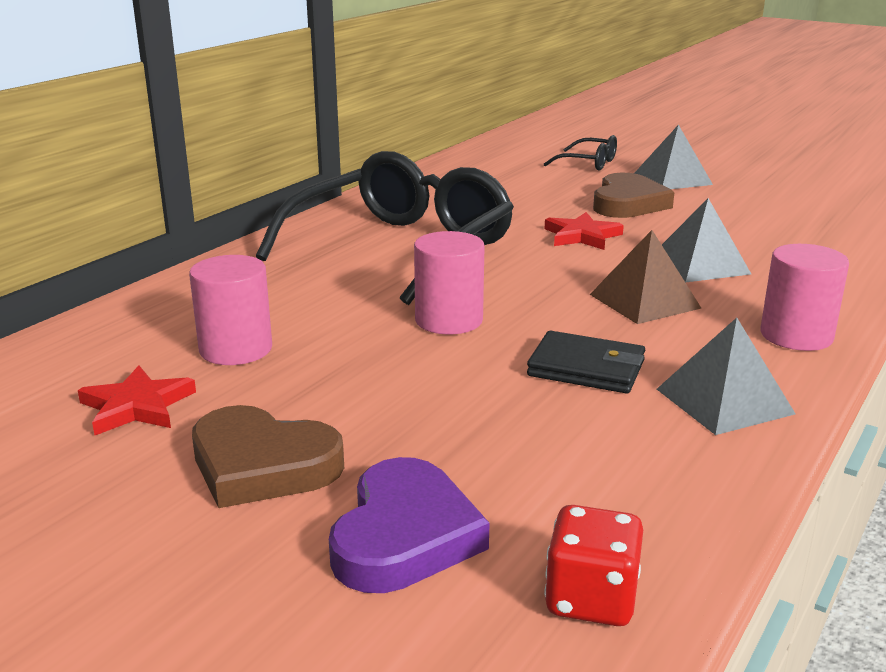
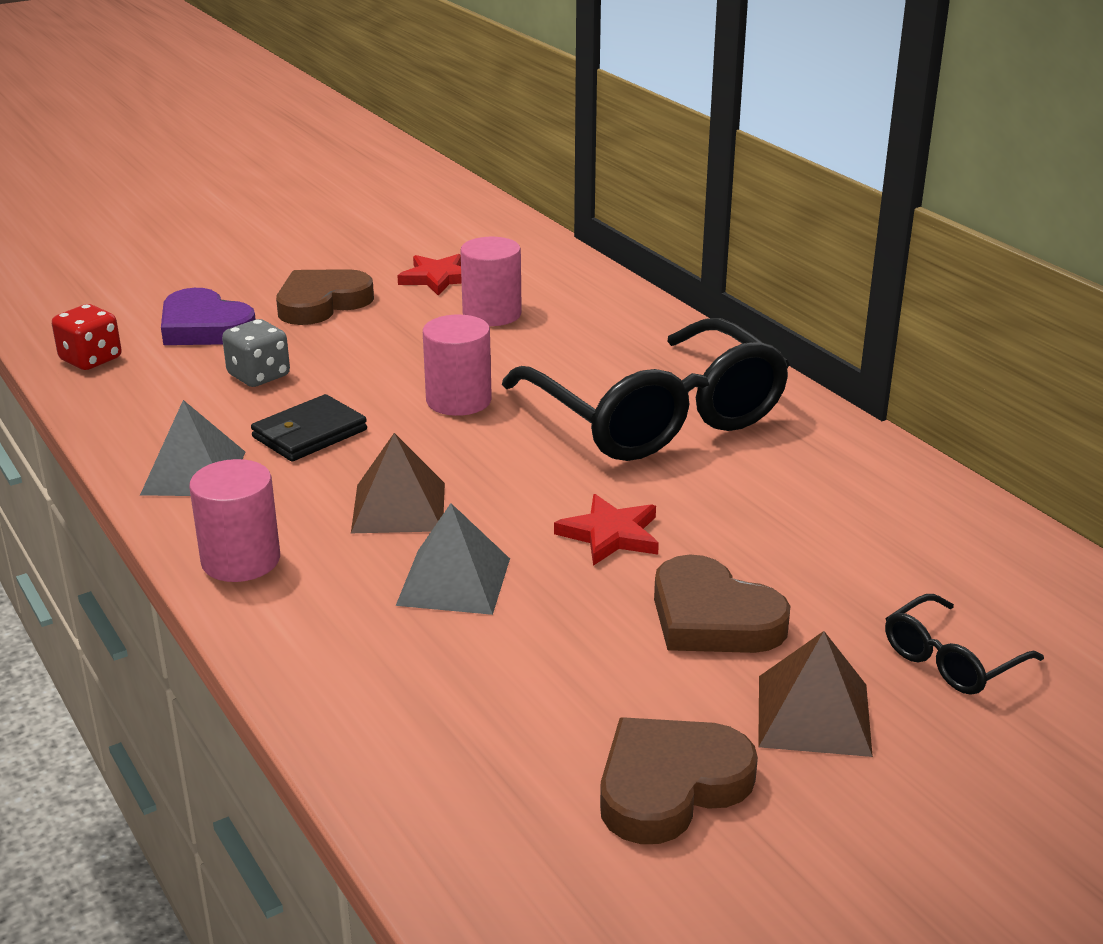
camera: 115 degrees right, 5 degrees up
grey pyramid [634,125,713,189] -> brown pyramid [758,631,873,757]
none -> grey dice [222,319,290,387]
none -> brown heart [600,717,758,844]

